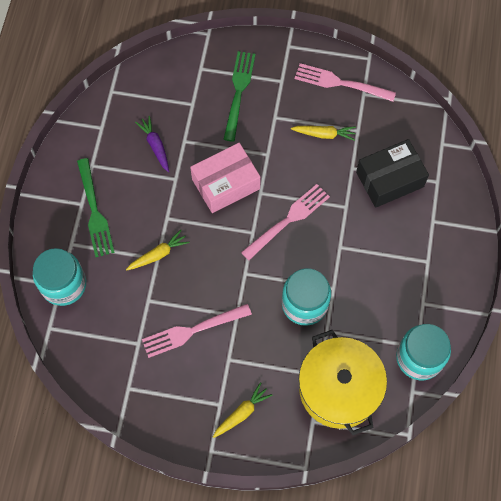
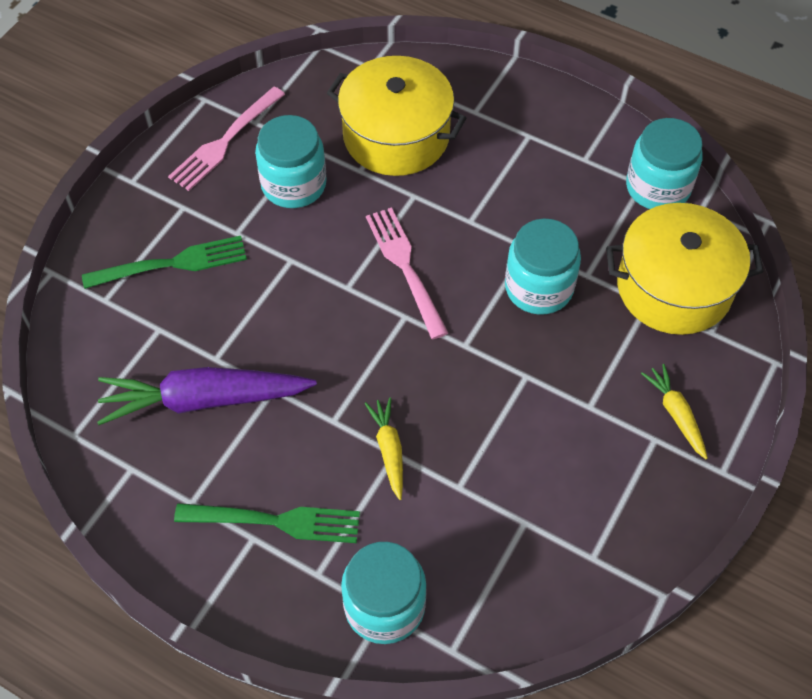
camera: 70 degrees left, 10 degrees down
purple carrot [135,116,169,172] -> purple carrot [97,367,317,425], size x1.98
pink fork [142,304,252,358] -> none
pink box [190,143,261,213] -> none
green fork [223,51,255,142] -> green fork turned 135 degrees clockwise [82,236,247,289]
yellow carrot [291,126,356,141] -> turquoise jar [255,115,327,208]
black box [356,139,429,208] -> yellow pot [327,56,466,176]

